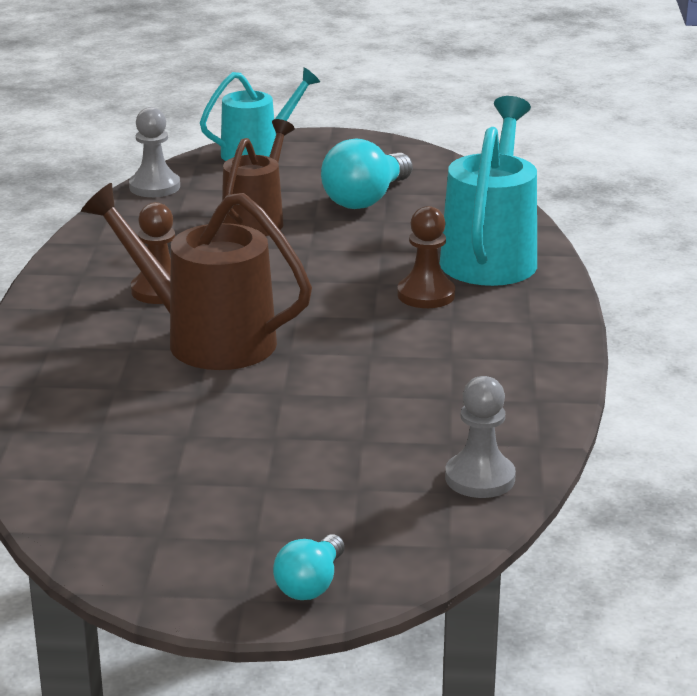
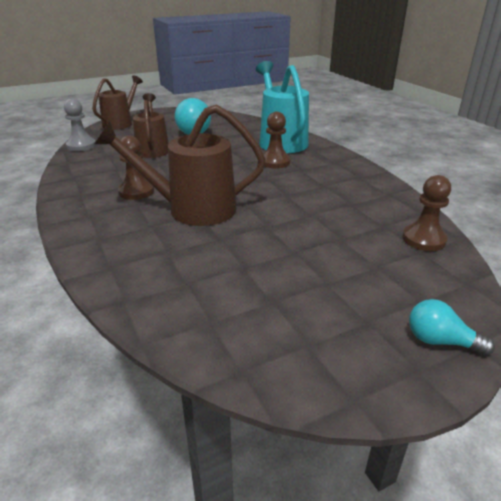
camera: 30 degrees left, 5 degrees up
turquoise watering can [200,67,320,161] -> brown watering can [92,75,143,130]
turquoise light bulb [273,534,345,600] -> turquoise light bulb turned 120 degrees clockwise [409,299,495,356]
grey pawn [445,376,516,498] -> brown pawn [402,175,451,251]

